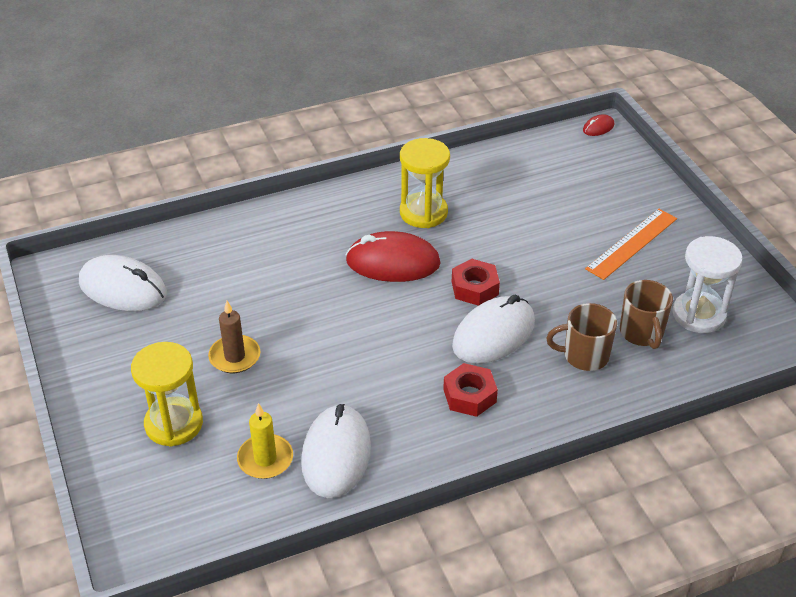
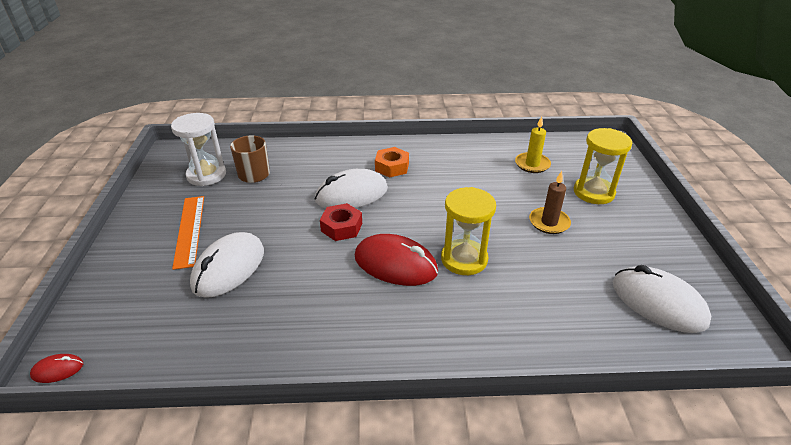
camera: 160 degrees left, 5 degrees down
white mouse [301,404,371,498] -> white mouse moved to [190,232,264,298]
yellow hourglass [400,138,450,228] -> yellow hourglass moved to [441,187,496,275]
red nut [443,363,498,417] -> orange nut [375,147,409,178]
brown mug [546,303,617,371] -> none
orange ruler [585,209,677,280] -> orange ruler turned 75 degrees counterclockwise [172,196,204,270]

